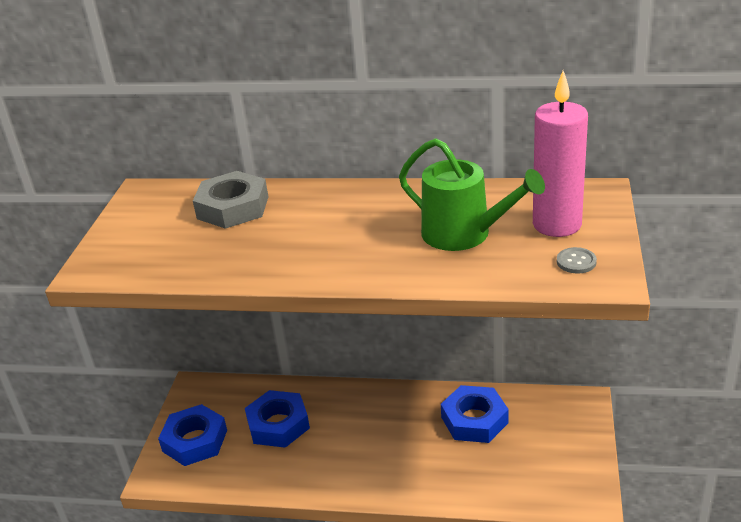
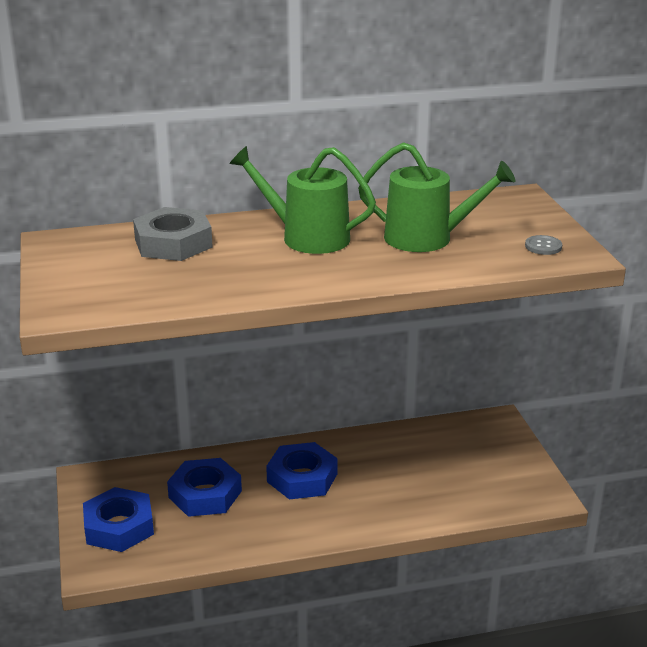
camera: 25 degrees left, 5 degrees down
blue nut [441,385,509,443] -> blue nut moved to [266,442,338,500]
pink candle [533,71,588,237] -> none
none -> green watering can [229,146,376,254]

